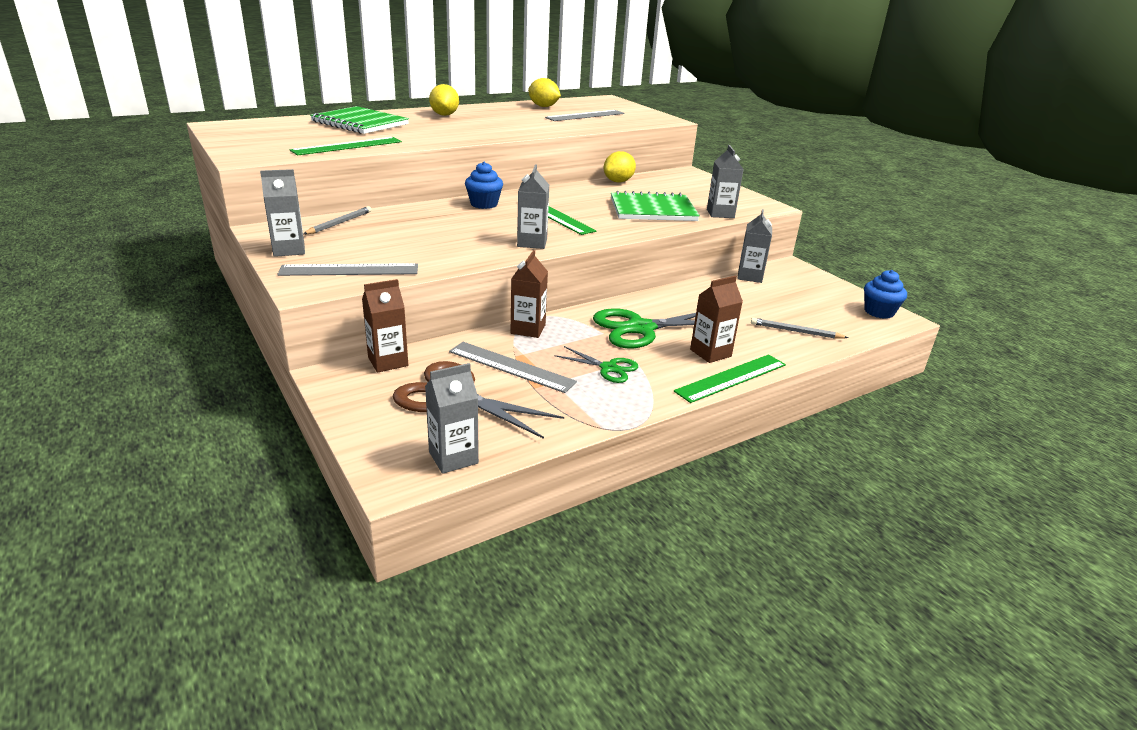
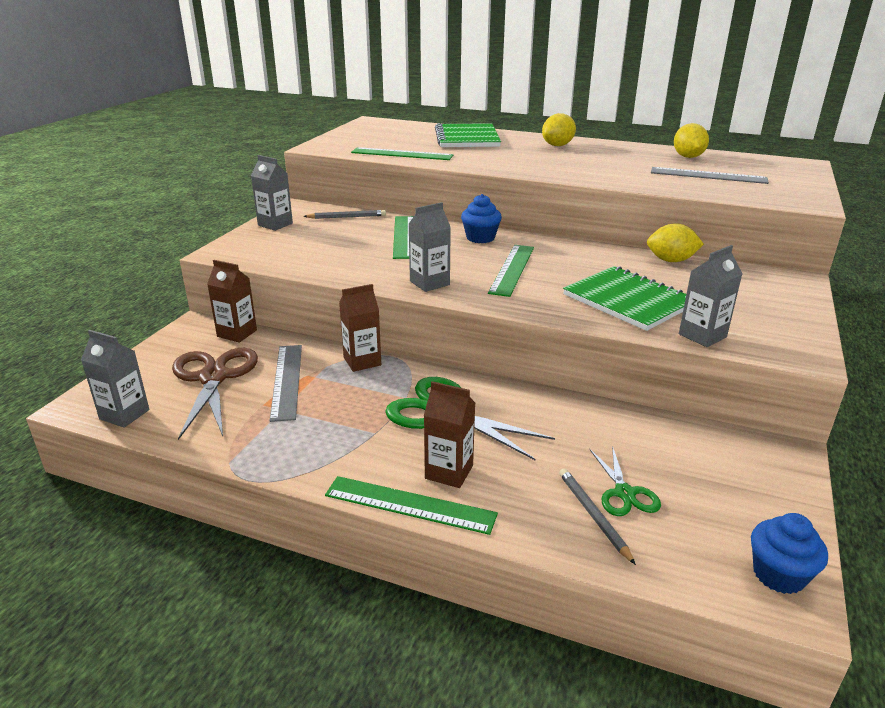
camera: 55 degrees right, 0 degrees up
grey ruler [277,263,418,276] -> none
green scissors [554,346,638,383] -> green scissors moved to [589,446,661,516]
grey carton [737,209,772,283] -> none
none -> green ruler [393,216,413,259]

